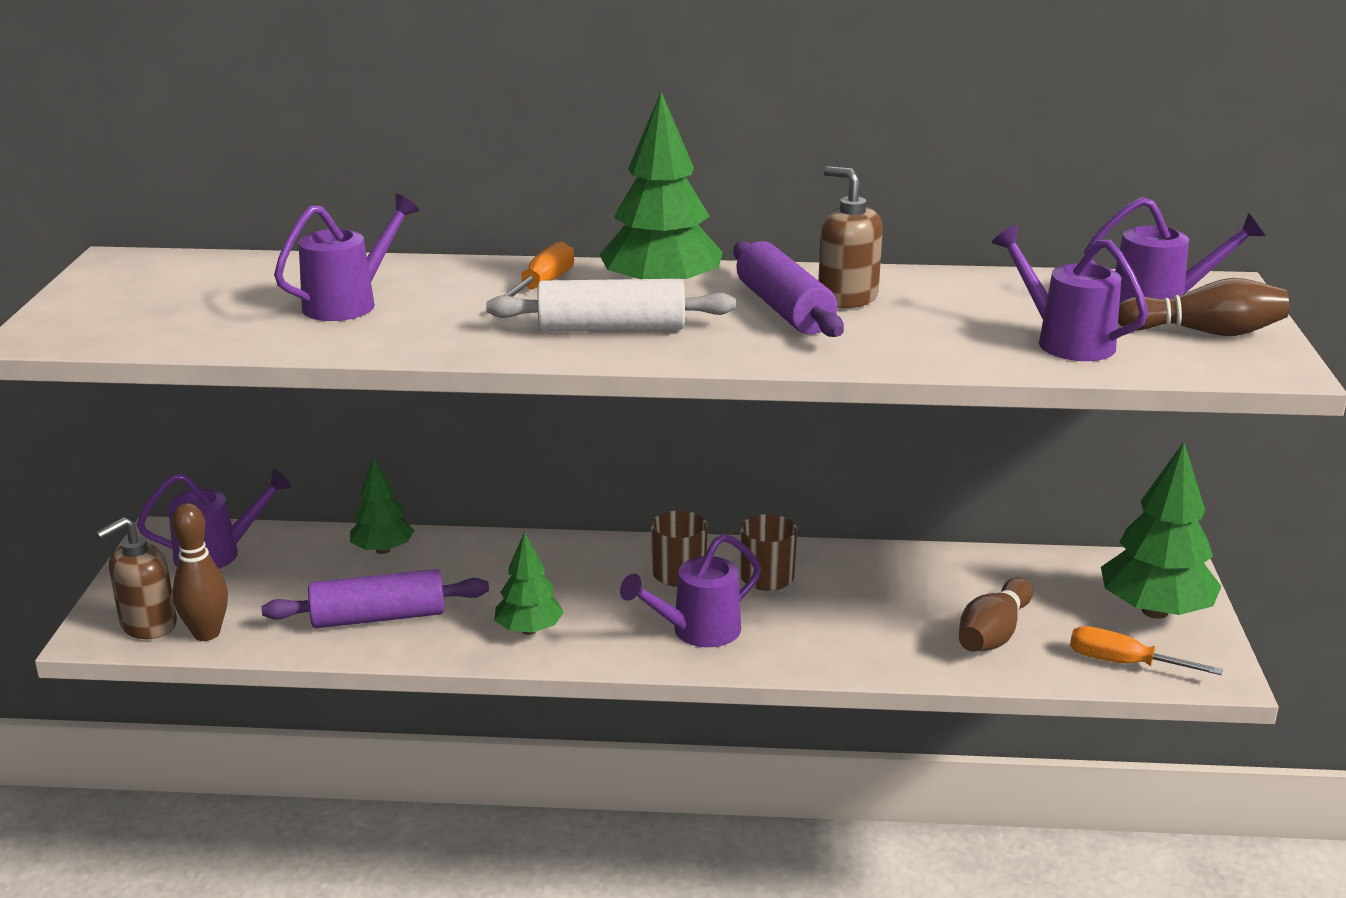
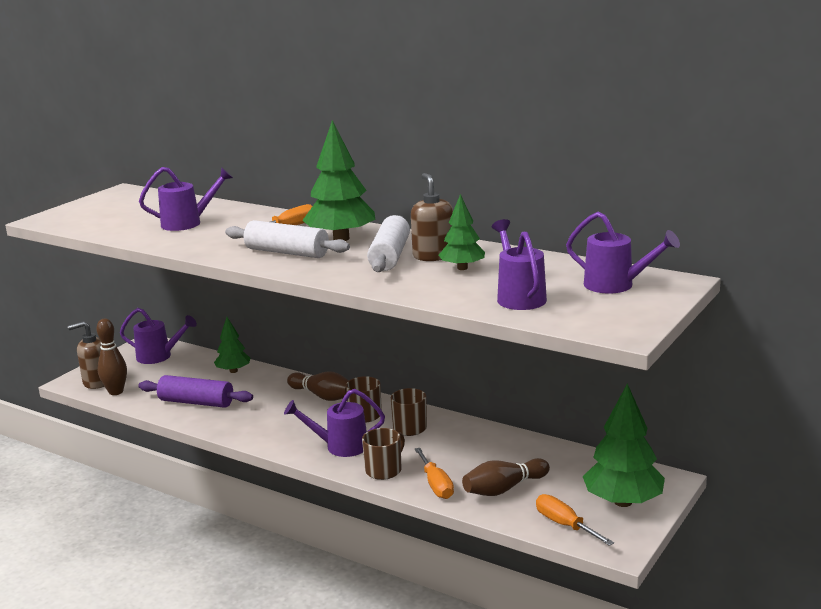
camera: 30 degrees right, 5 degrees down
green tree [494,532,564,635] -> green tree moved to [439,194,485,270]
purple rolling pin [733,241,844,337] -> white rolling pin [367,215,410,272]
brown bowling pin [1118,278,1289,336] -> brown bowling pin moved to [287,371,349,401]
none -> brown mug [362,428,405,480]
none -> orange screwdriver [415,448,454,499]

